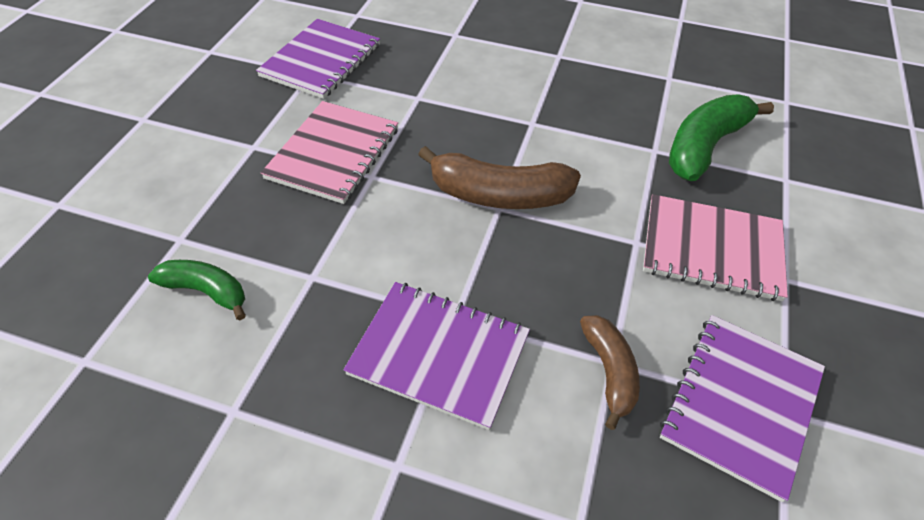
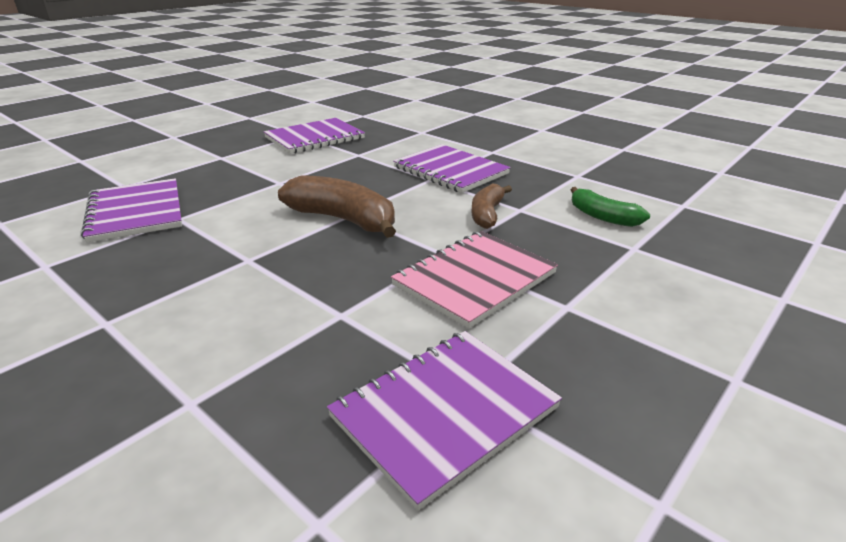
camera: 155 degrees left, 20 degrees down
brown banana [580,315,640,430] -> brown banana moved to [472,184,512,229]
pink notebook [643,194,788,301] -> none
green banana [669,94,774,181] -> purple notebook [81,178,182,243]

